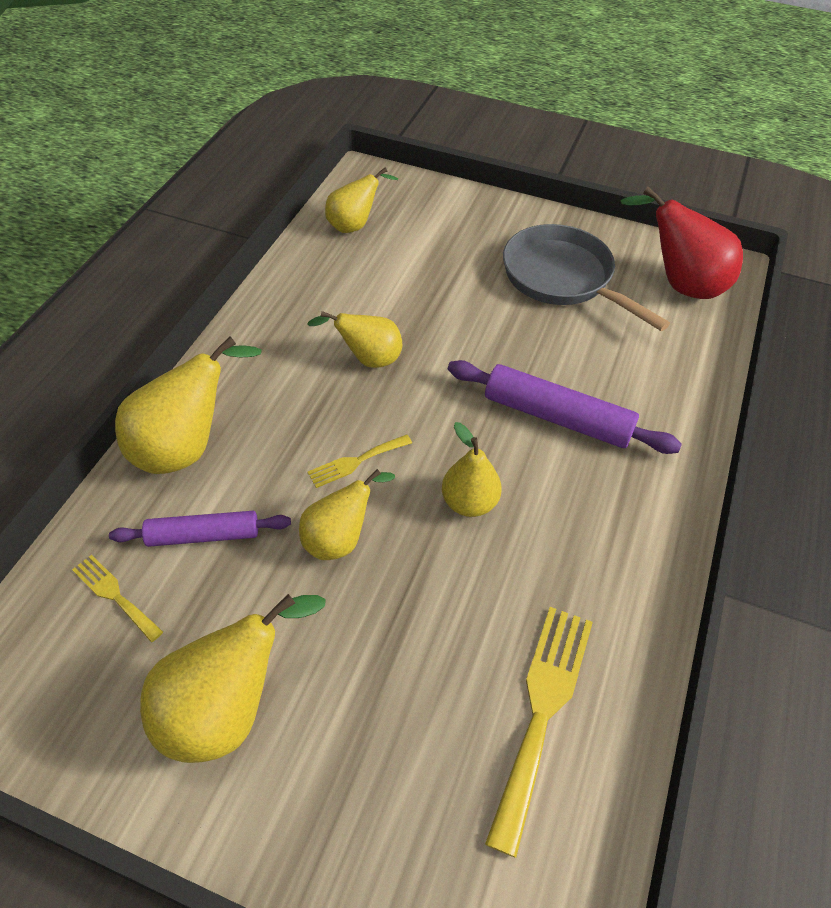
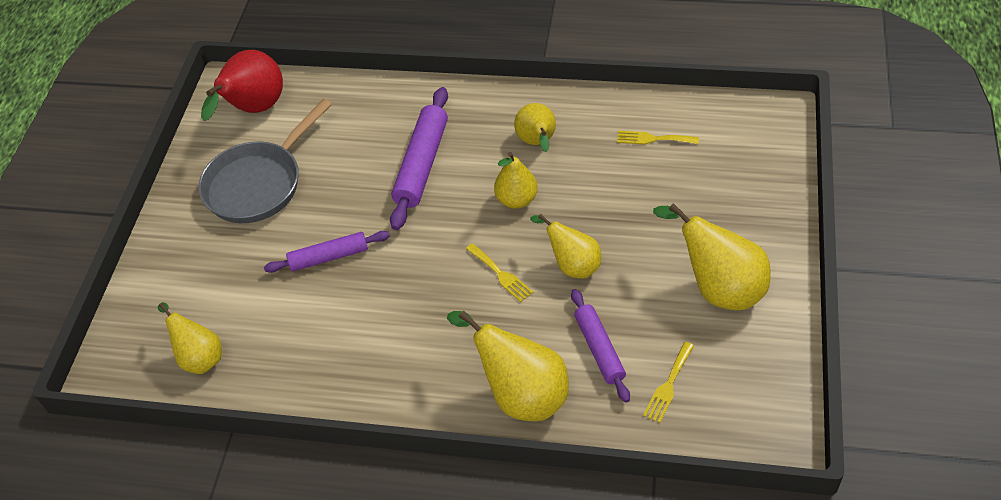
camera: 95 degrees left, 0 degrees up
yellow pear [307,311,402,368] -> yellow pear moved to [514,103,556,152]
yellow fork [485,607,593,858] -> yellow fork [617,131,699,144], size x0.53
none -> purple rolling pin [264,231,390,273]

